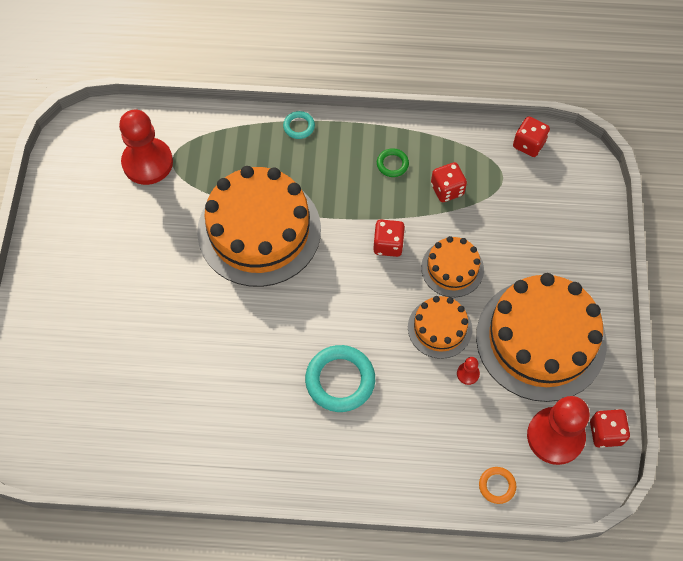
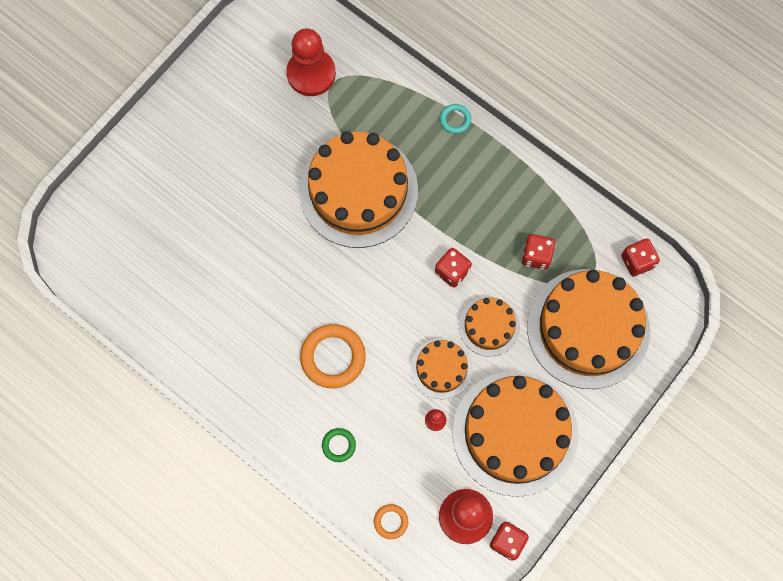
camera: 35 degrees right, 10 degrees up
turquoise ring [305,345,375,412] -> orange ring [300,324,366,388]
green ring [377,148,409,177] -> green ring moved to [322,428,356,462]
none -> orange cake [527,269,650,389]

